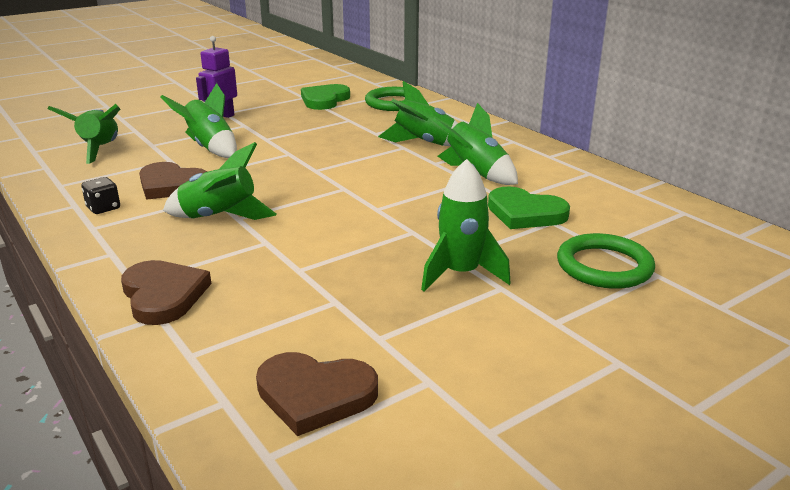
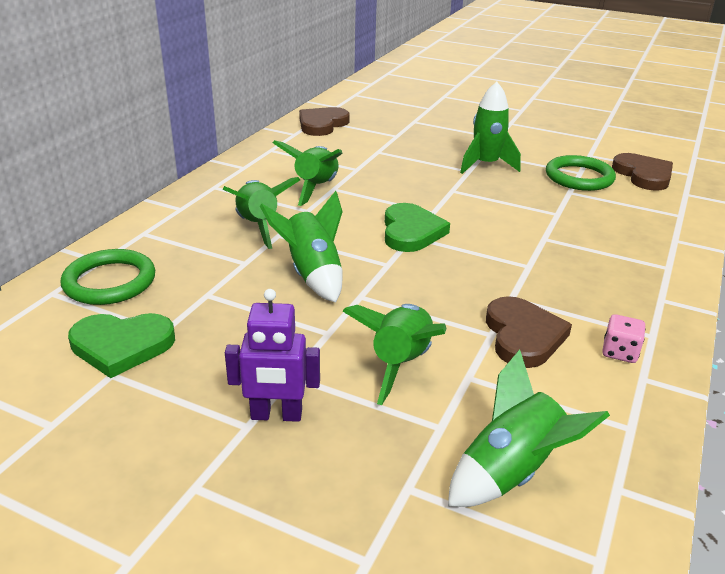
camera: 120 degrees left, 5 degrees up
black dice [81,177,120,214] -> pink dice [602,314,646,363]
brown heart [121,260,211,325] -> brown heart moved to [299,107,349,136]
green rocket [163,142,277,220] -> green rocket moved to [260,191,343,303]
green heart [488,187,570,229] -> green heart moved to [385,203,450,252]
green ring [557,233,655,289] -> green ring moved to [546,155,616,191]

